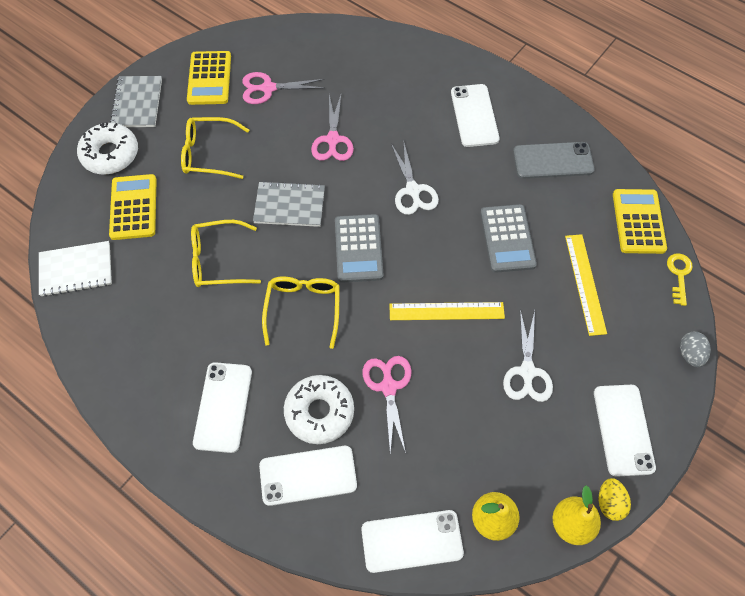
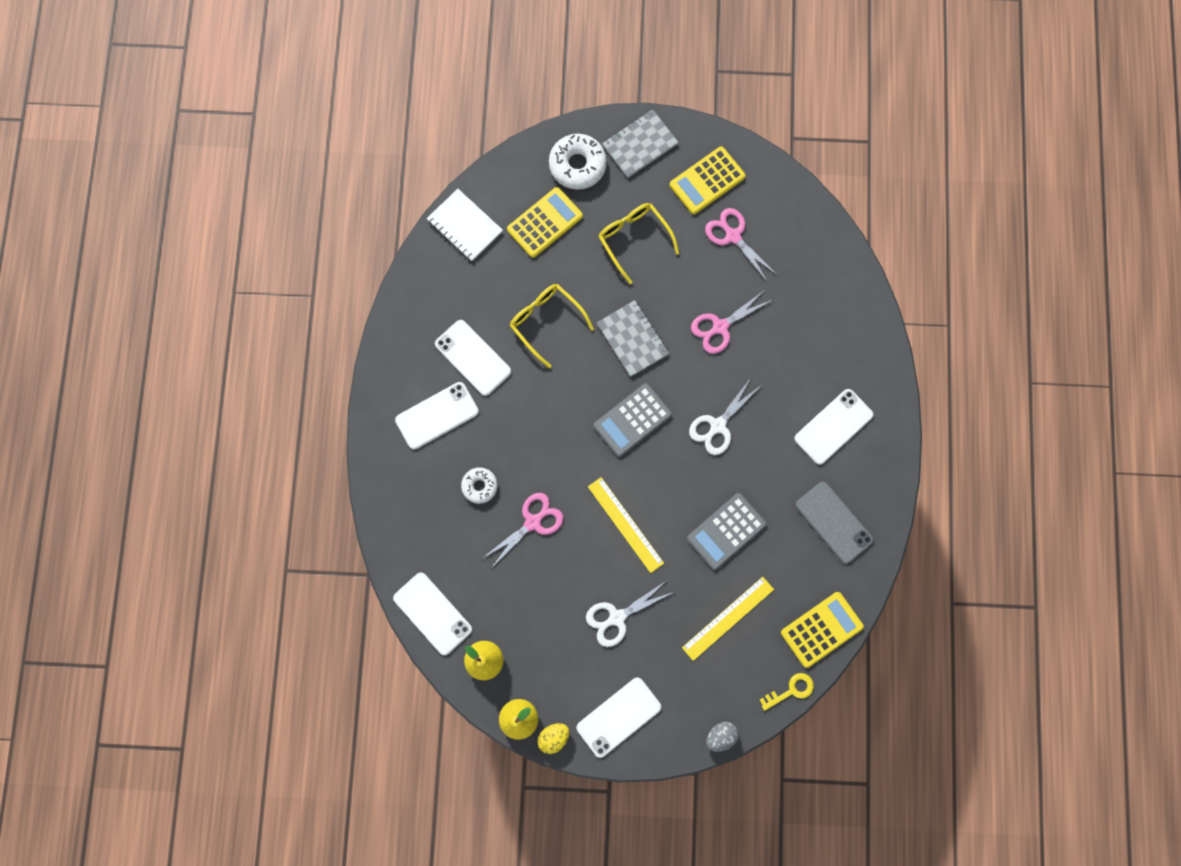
camera: 55 degrees right, 15 degrees up
white phone [259,446,357,506] -> white phone moved to [435,320,511,396]
yellow glasses [262,276,339,349] -> none
white donut [284,375,354,444] -> white donut [461,467,498,504], size x0.60

